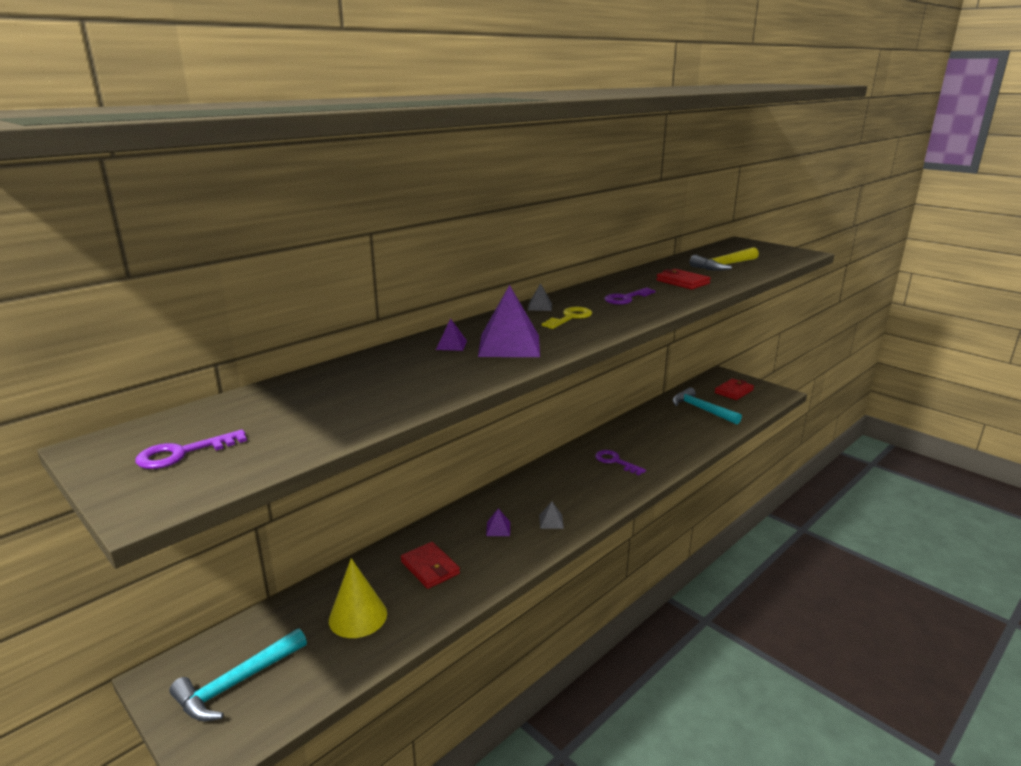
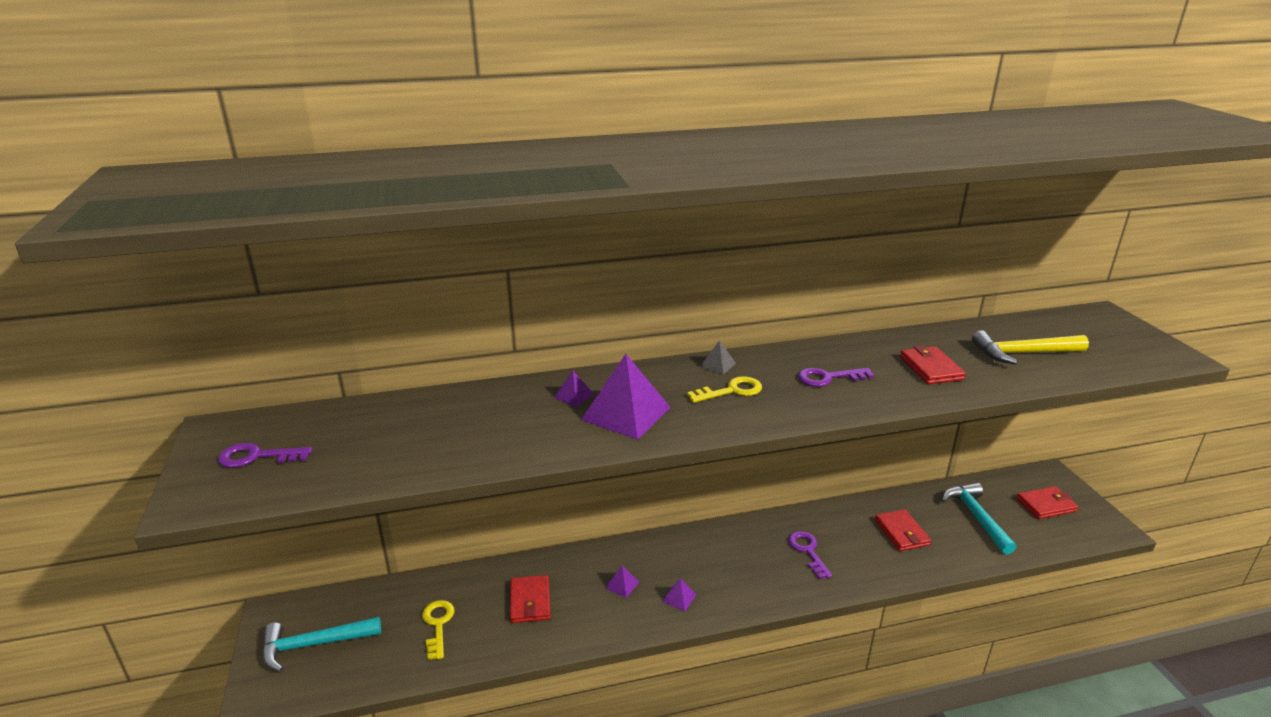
camera: 30 degrees right, 5 degrees up
yellow cone [329,558,387,638] -> yellow key [422,600,454,660]
grey pyramid [539,502,564,529] -> purple pyramid [662,579,697,611]
none -> red wallet [875,509,931,551]

